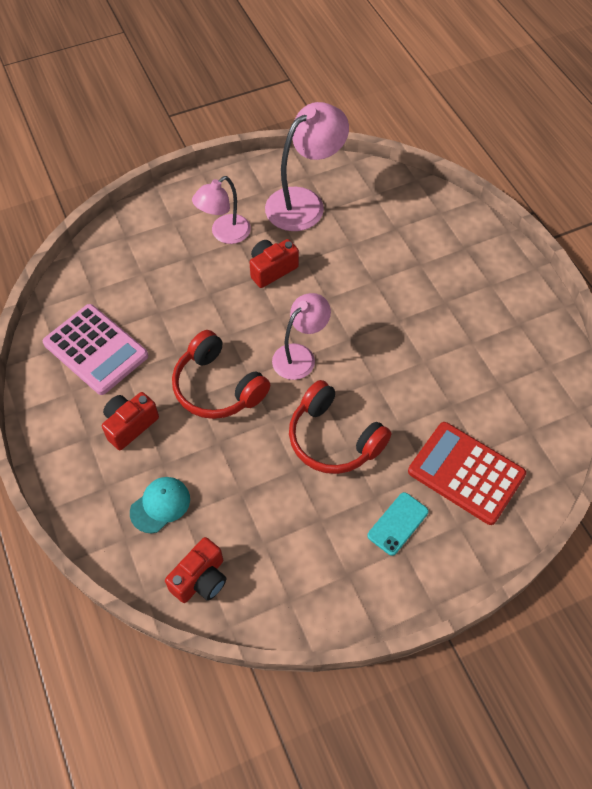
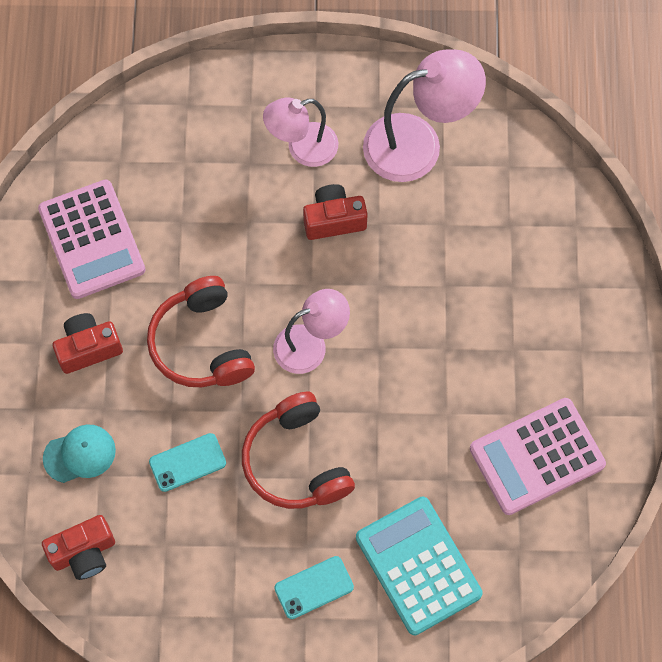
camera: 25 degrees right, 10 degrees up
red calculator [408,422,526,525] -> turquoise calculator [356,497,483,635]
none -> turquoise phone [149,433,226,492]
none -> pink calculator [470,398,606,515]

